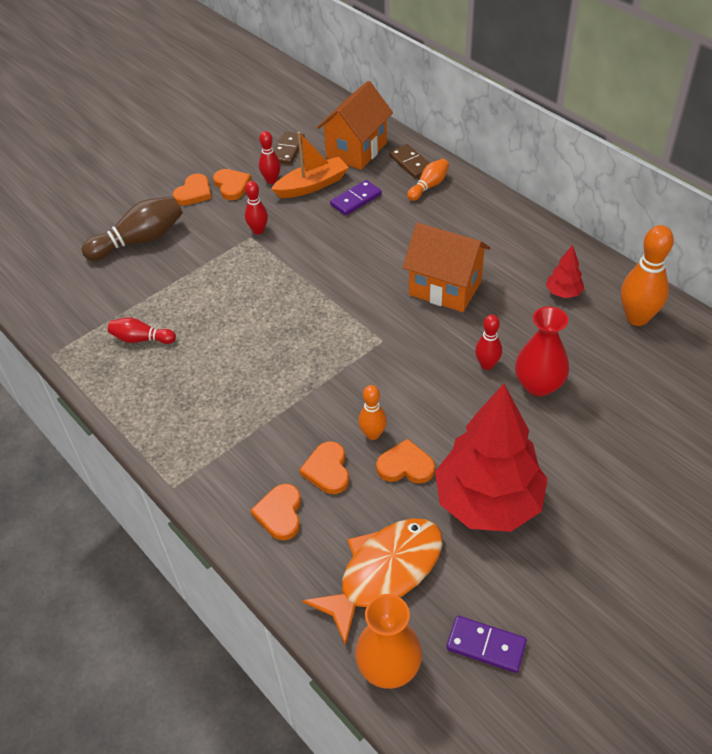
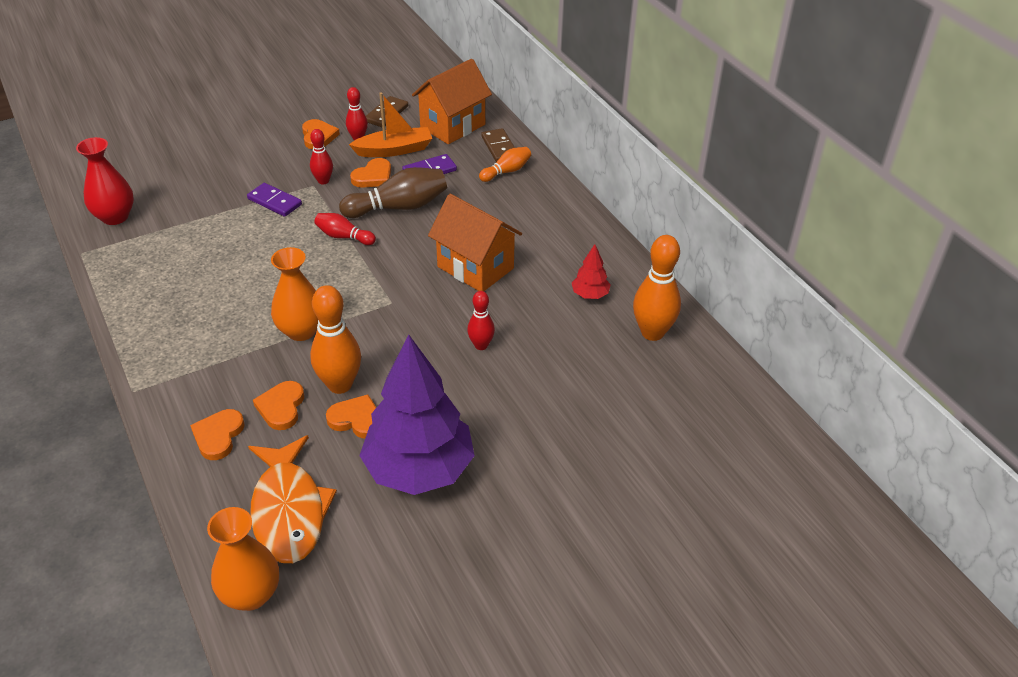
camera: 10 degrees right, 5 degrees down
brown bowling pin [82,196,183,261] -> brown bowling pin moved to [339,167,447,218]
red bowling pin [108,317,176,344] -> red bowling pin moved to [314,213,376,245]
orange heart [173,174,212,206] -> orange heart moved to [350,158,391,188]
orange fish [302,518,443,646] -> orange fish turned 105 degrees clockwise [248,435,337,563]
orange bowling pin [358,385,387,440] -> orange bowling pin [310,285,361,394], size x1.74
red tree [435,383,548,532] -> purple tree [359,334,475,495]
purple domino [446,616,527,673] -> purple domino moved to [247,183,302,217]
red vase [515,306,569,397] -> red vase moved to [76,137,134,225]
none -> orange vase [271,247,318,341]

